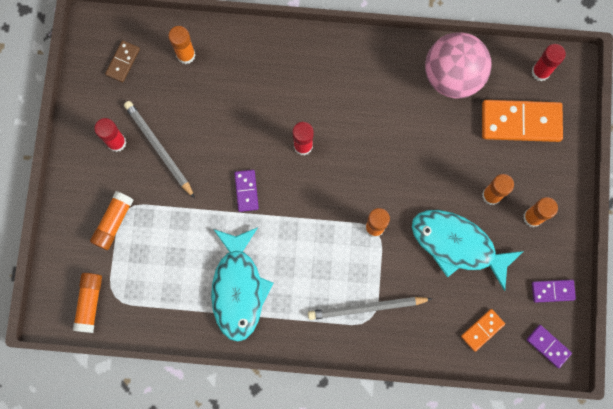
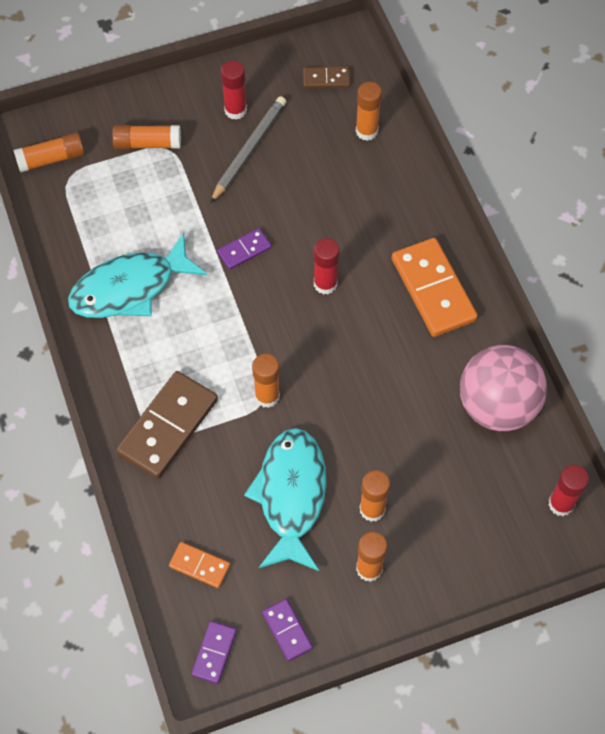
camera: 65 degrees right, 15 degrees down
grey pencil [308,297,432,320] -> brown domino [116,371,218,479]
orange domino [482,100,563,142] -> orange domino moved to [392,238,478,337]

